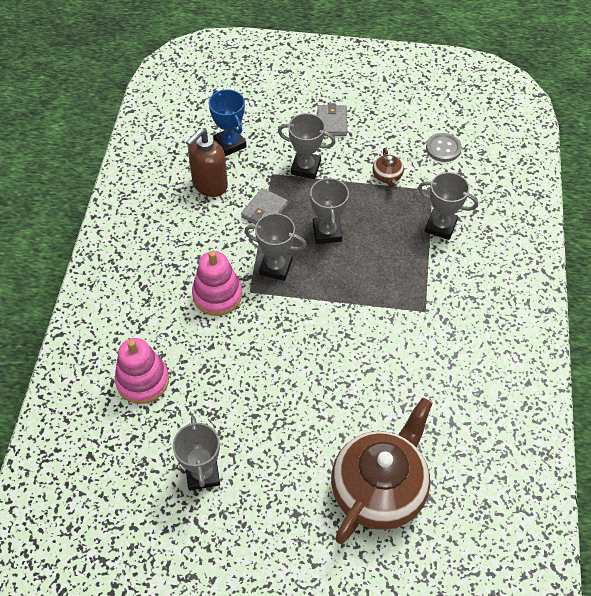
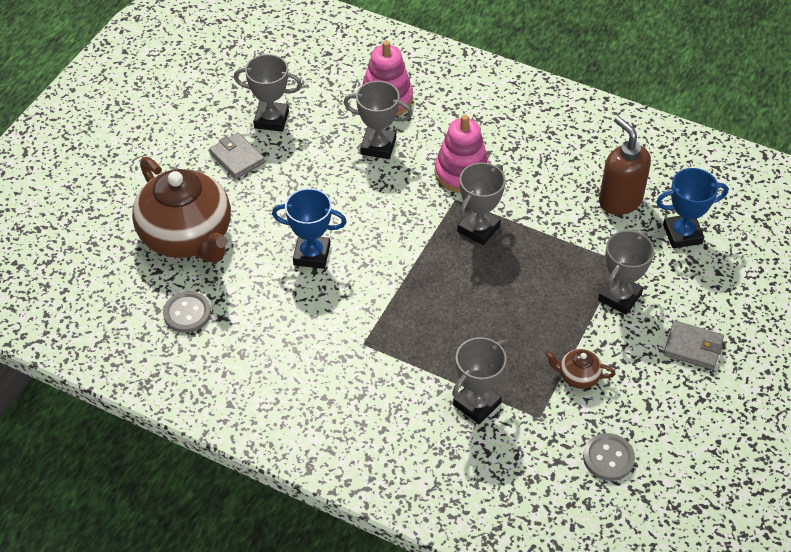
camera: 110 degrees right, 5 degrees down
grey wallet [241,188,288,224] -> grey wallet moved to [209,132,265,179]
grey trophy [310,176,349,244] -> grey trophy moved to [344,81,413,159]
none -> grey button [163,291,211,333]
none -> blue trophy [272,188,347,269]

